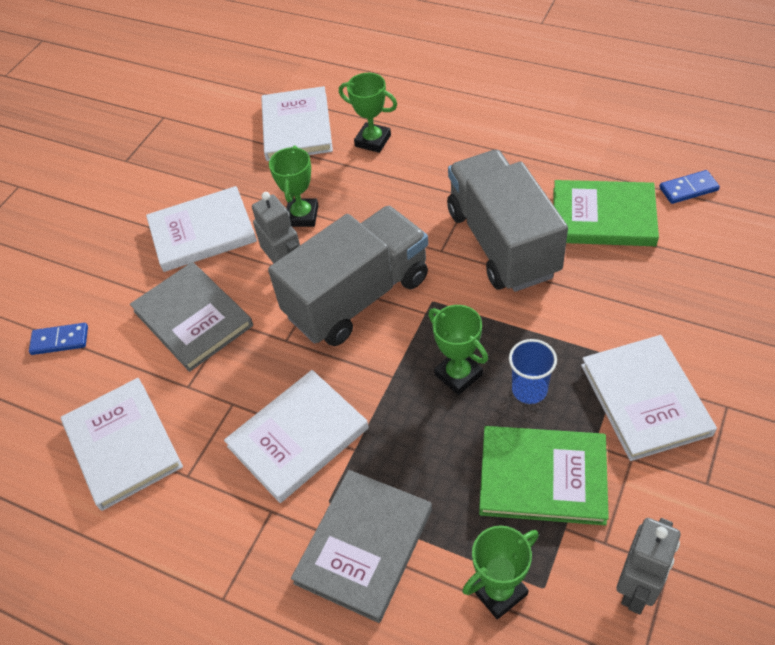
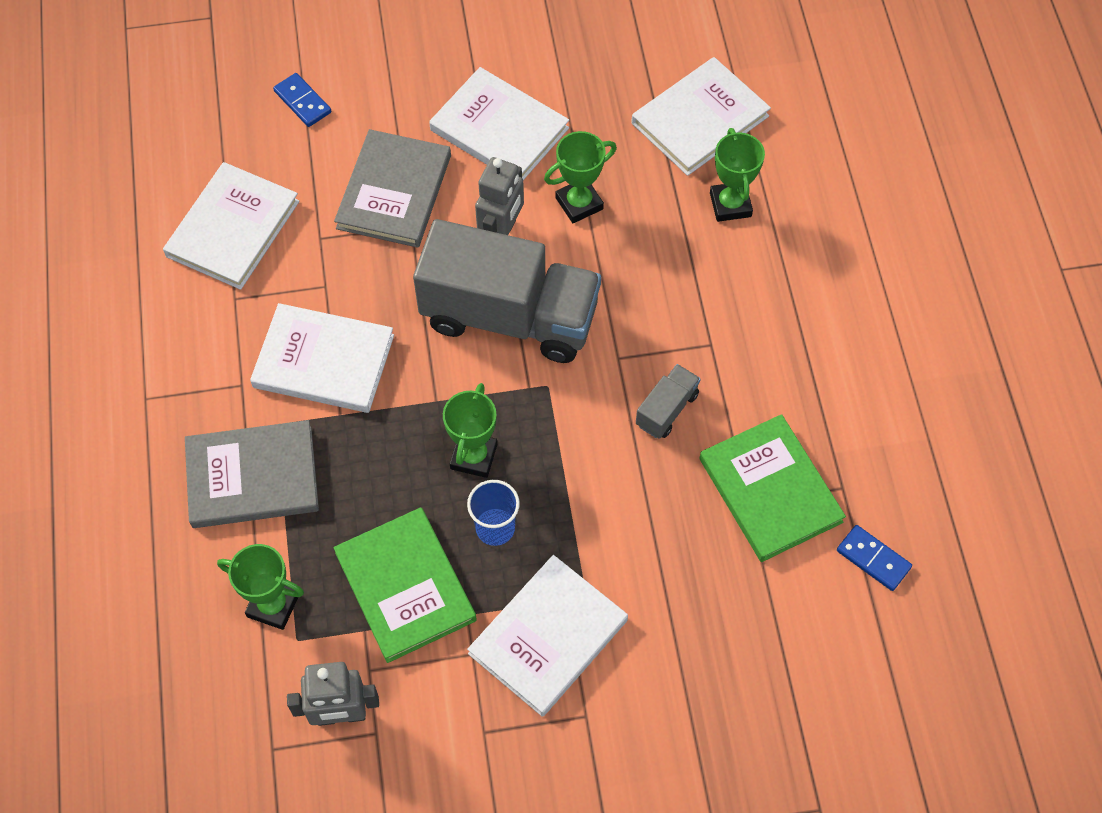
camera: 50 degrees right, 10 degrees up
grey truck [447,150,568,292] -> grey truck [636,364,701,439], size x0.41

